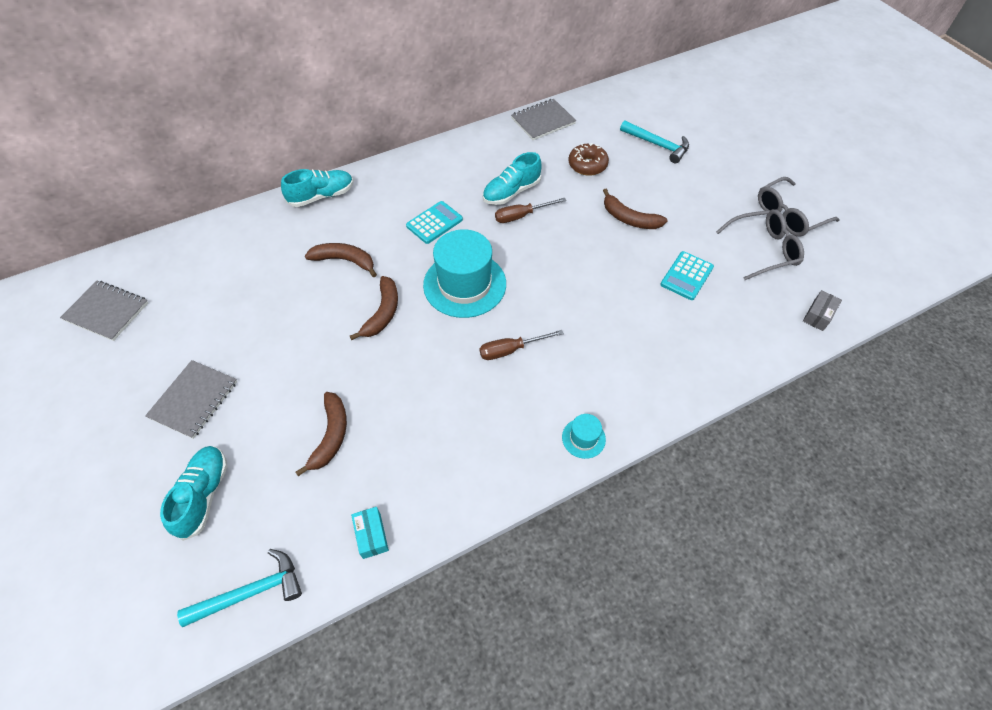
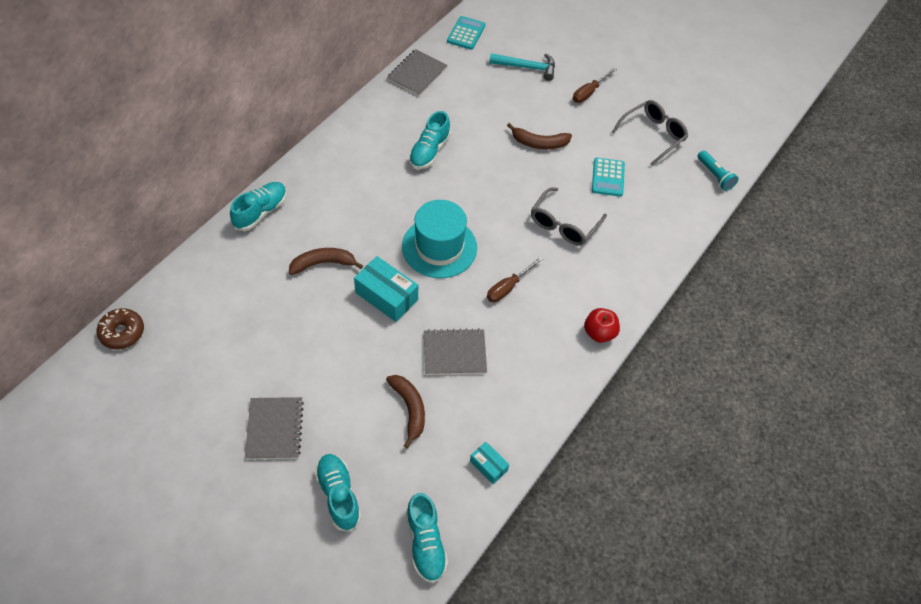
camera: 30 degrees left, 0 degrees up
grey notebook [60,281,148,341] -> grey notebook moved to [424,328,487,375]
turquoise hammer [177,549,302,627] -> turquoise shoe [406,493,448,583]
brown banana [350,276,398,340] -> turquoise box [354,256,418,322]
turquoise calculator [406,201,463,244] -> turquoise calculator moved to [447,16,485,50]
brown screwdriver [495,198,566,223] -> brown screwdriver moved to [573,67,617,103]
turquoise hat [562,414,606,459] -> red apple [584,308,620,343]
brown donut [568,143,609,176] -> brown donut moved to [97,308,144,349]
grey glasses [758,177,840,237] -> grey glasses moved to [531,187,607,246]
grey box [803,290,842,331] -> turquoise flashlight [697,150,739,191]

